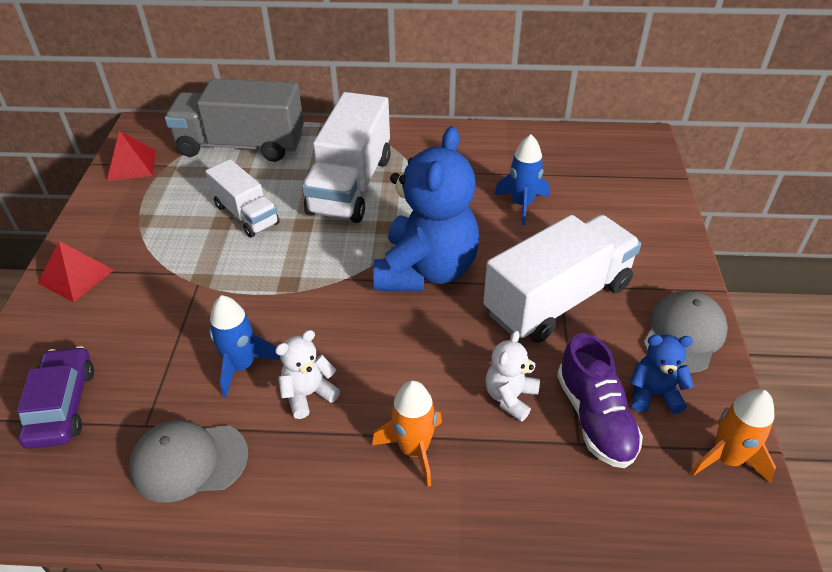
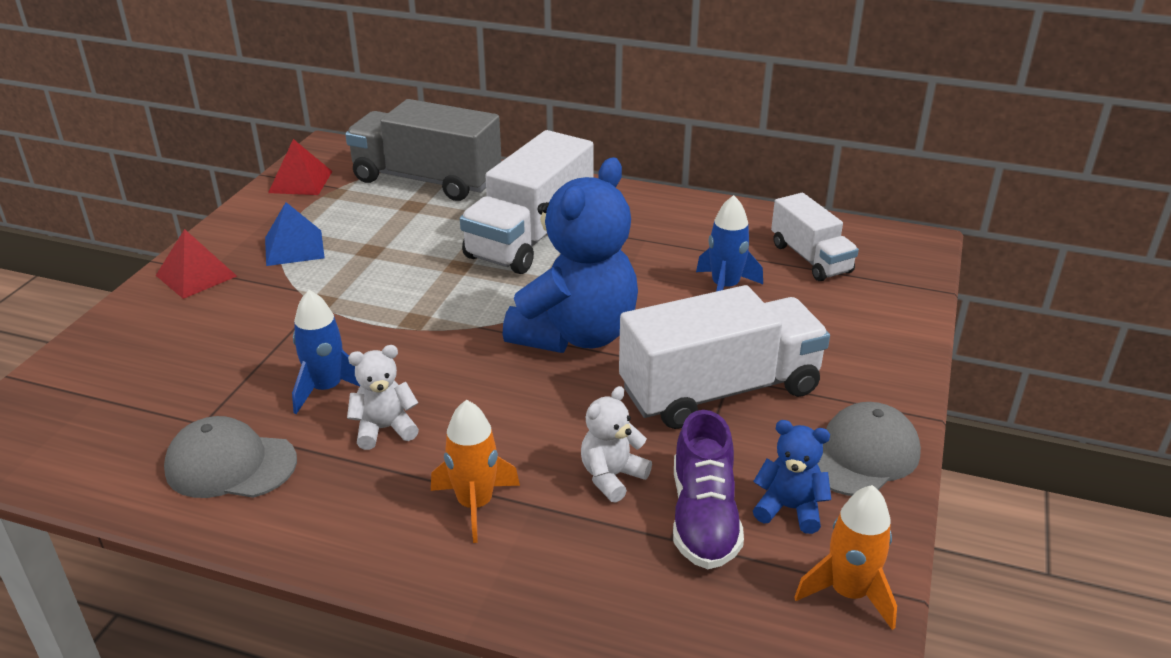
camera: 15 degrees right, 10 degrees down
purple car [17,346,94,449] -> none
white truck [205,159,280,237] -> white truck moved to [771,193,859,281]
none -> blue pyramid [265,202,325,266]

